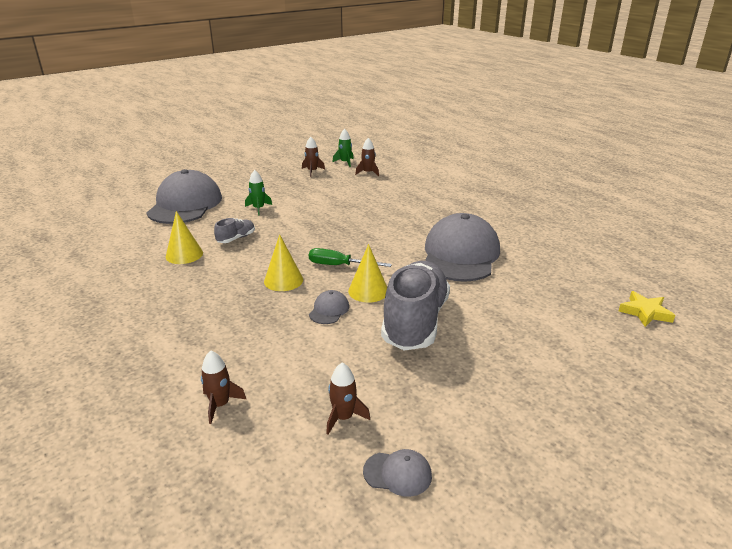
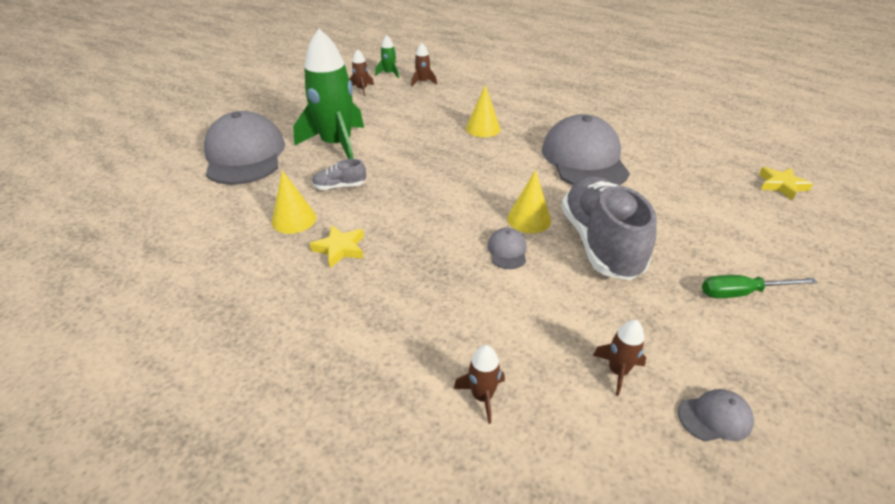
camera: 20 degrees left, 10 degrees up
grey shoe [214,218,255,243] -> grey shoe turned 120 degrees counterclockwise [312,159,366,190]
green rocket [245,170,272,216] -> green rocket [293,29,364,159], size x2.37
yellow cone [264,234,303,291] -> yellow cone moved to [466,85,500,137]
green screwdriver [309,248,392,267] -> green screwdriver moved to [702,275,818,298]
none -> yellow star [309,225,364,268]

